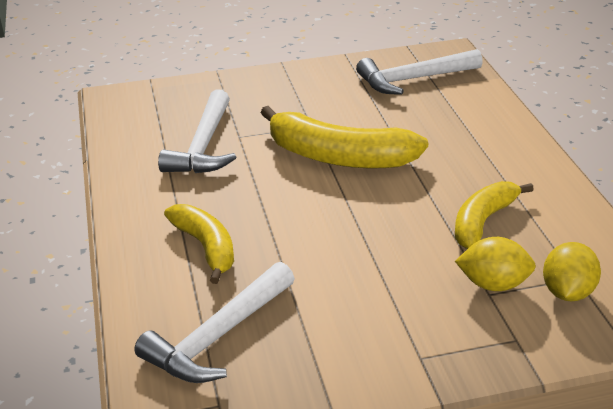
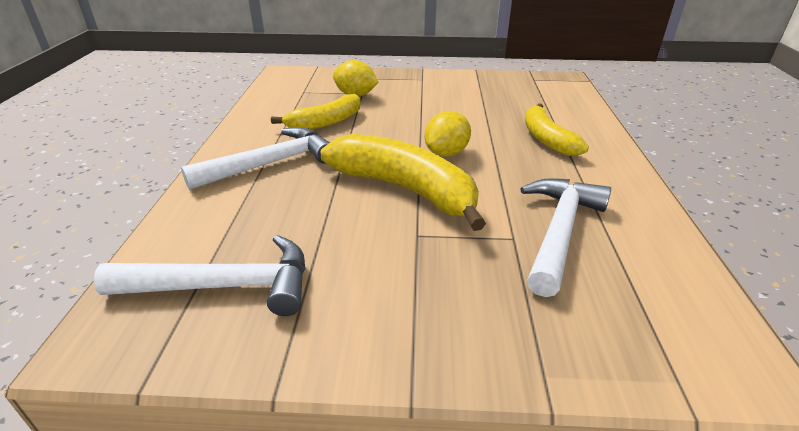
camera: 165 degrees left, 0 degrees up
white hammer [134,262,295,383] -> white hammer moved to [181,127,330,190]
yellow lemon [543,242,601,301] -> yellow lemon moved to [425,111,471,157]

